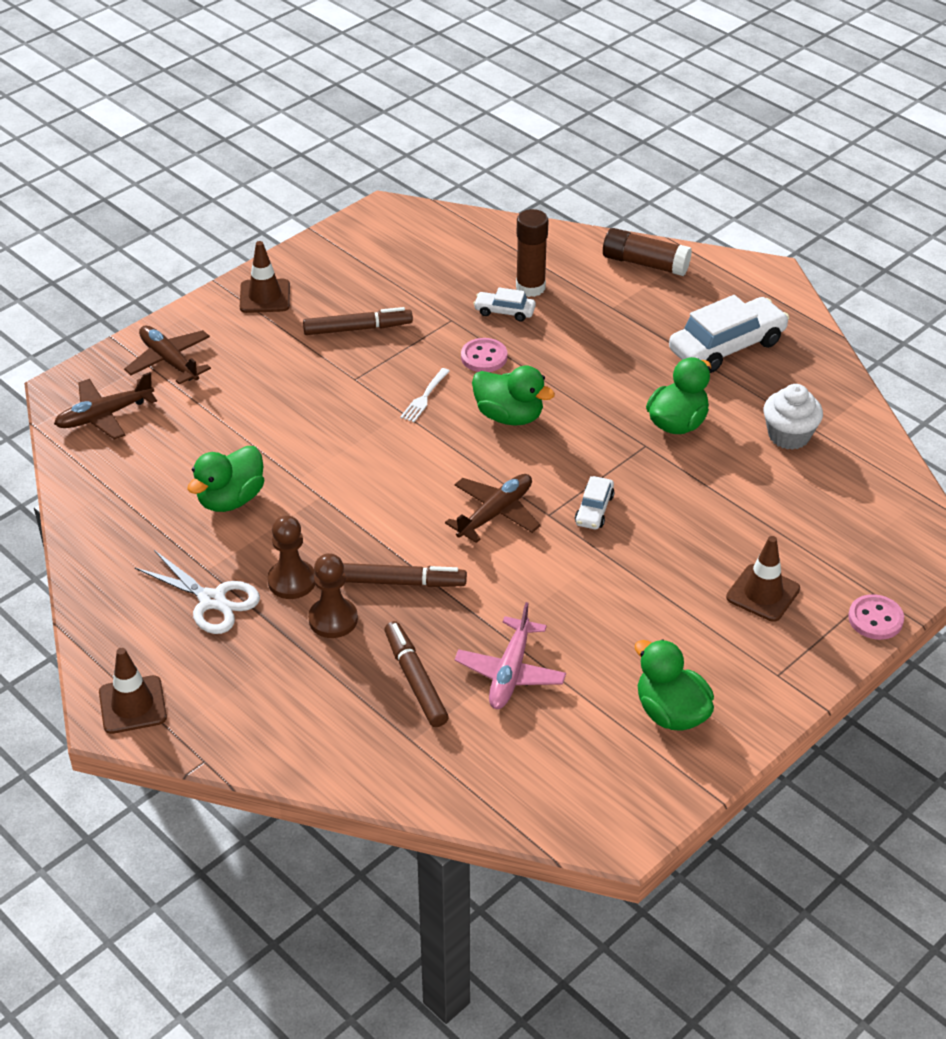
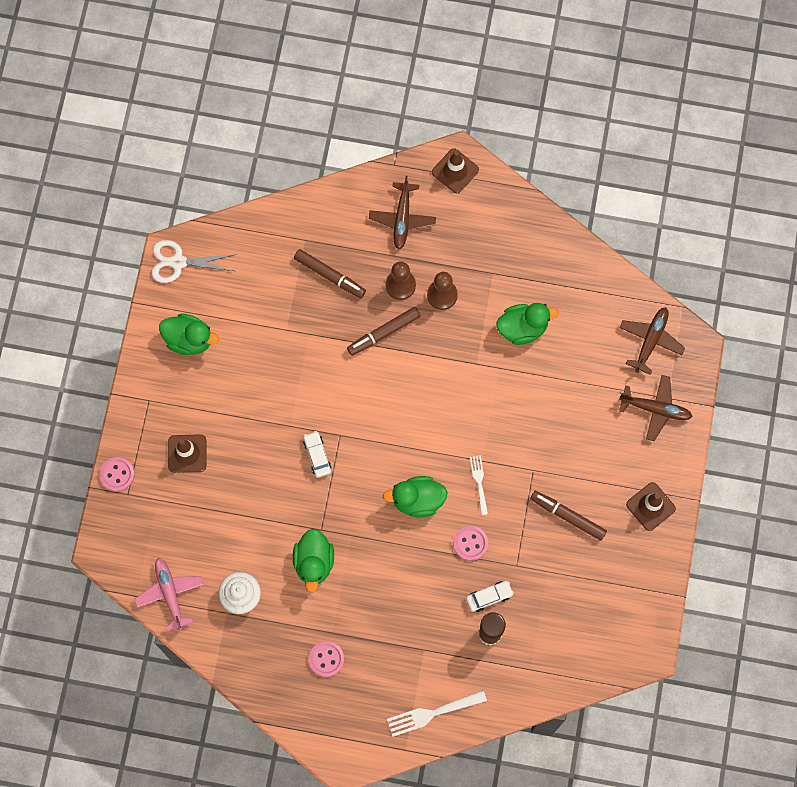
camera: 145 degrees right, 30 degrees up
white scissors [135,550,260,634] -> white scissors moved to [151,240,237,283]
green duck [187,446,264,512] -> green duck turned 75 degrees clockwise [496,303,559,345]
brown marker [303,307,413,335] -> brown marker turned 75 degrees clockwise [530,491,607,541]
brown plane [445,474,541,543] -> brown plane moved to [369,176,436,250]
pink plane [454,602,566,709] -> pink plane moved to [134,558,204,632]
brown glue stick [603,228,692,276] -> white fork [387,690,487,737]
white car [669,295,789,373] -> pink button [309,641,344,677]

